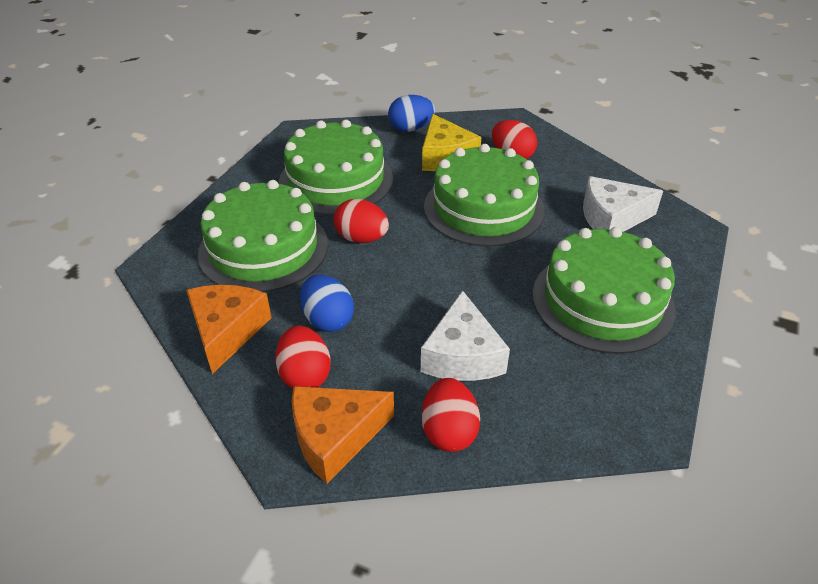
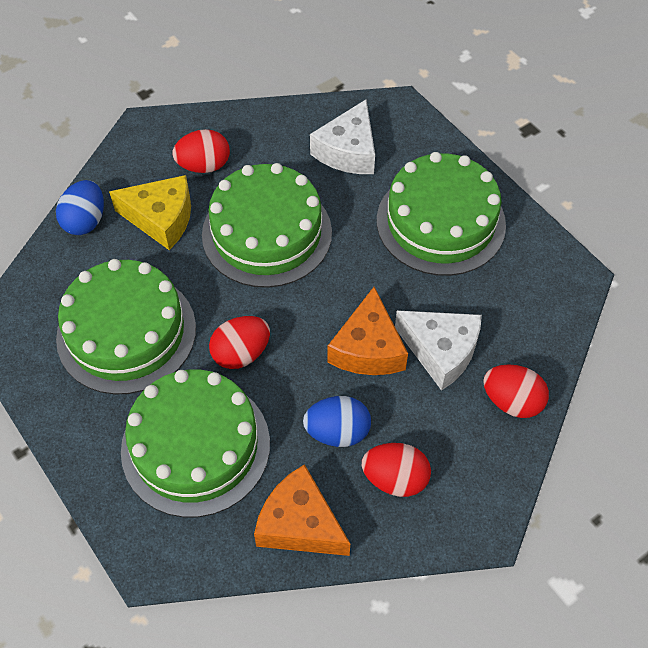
camera: 60 degrees left, 15 degrees up
orange cheese [292,386,394,484] -> orange cheese moved to [327,287,408,375]

